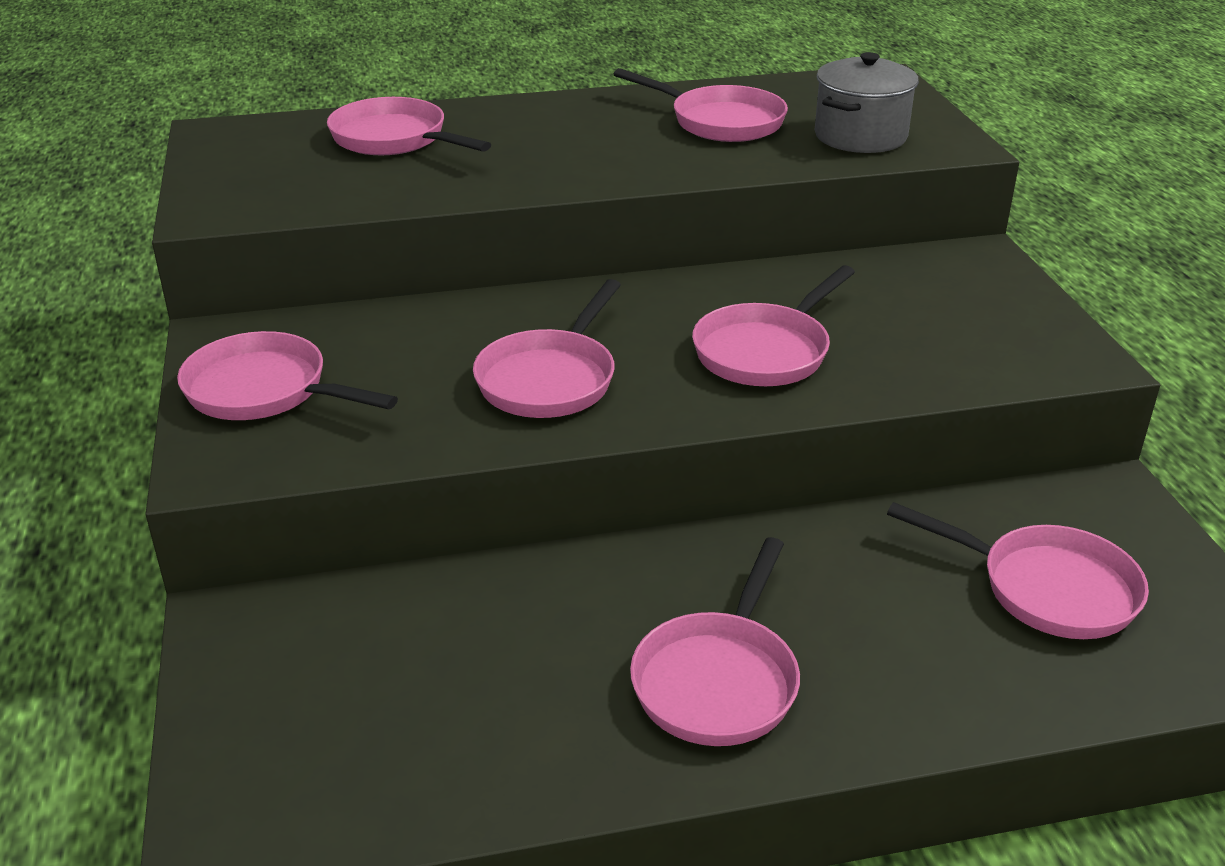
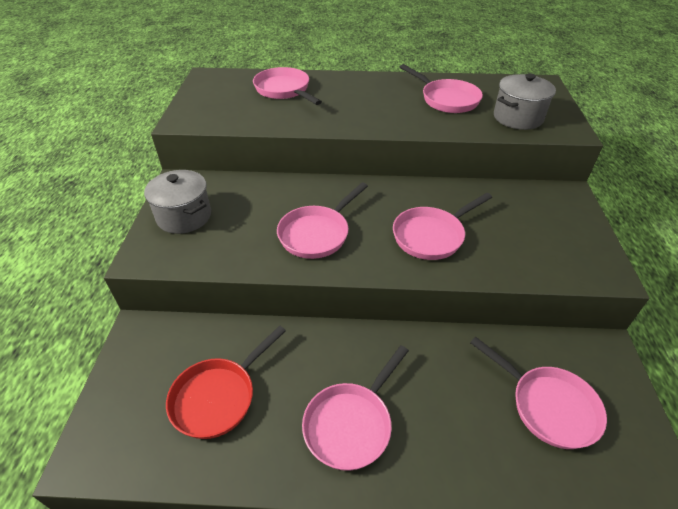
camera: 15 degrees right, 10 degrees up
pink pan [177,331,398,420] -> grey pot [144,170,211,234]
none -> red pan [166,325,286,439]

